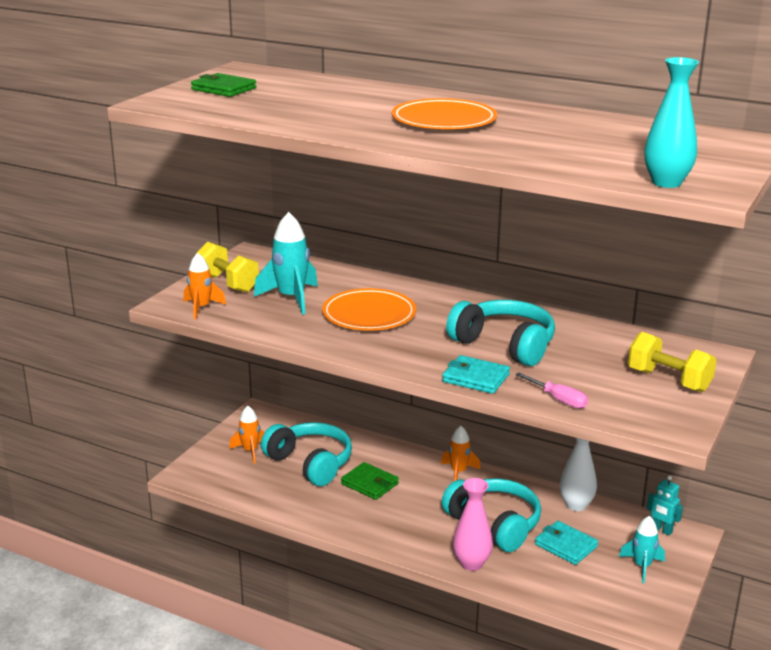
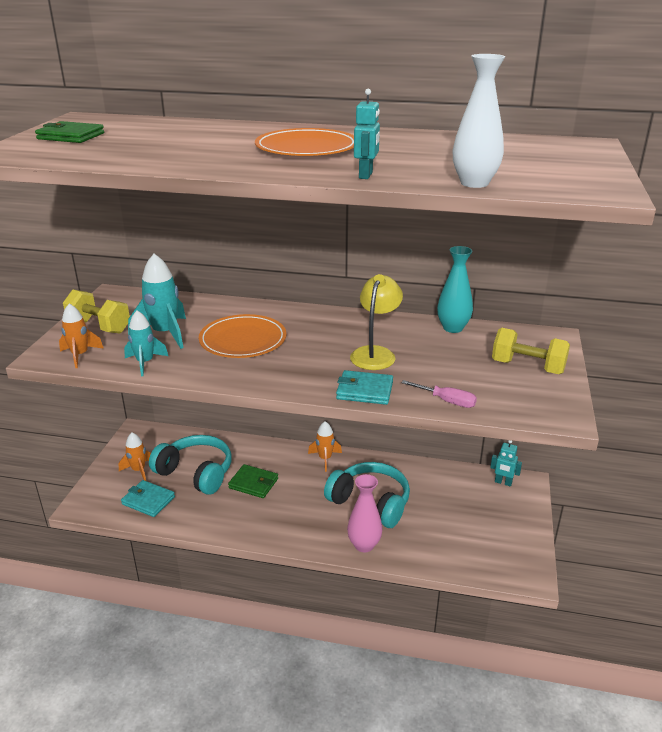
camera: 15 degrees left, 5 degrees up
turquoise headphones [446,300,555,366] -> yellow lamp [350,274,403,370]
turquoise wallet [535,521,598,565] -> turquoise wallet moved to [121,480,175,517]
white vase [560,438,597,511] -> white vase moved to [453,54,505,188]
turquoise rocket [619,516,665,583] -> turquoise rocket moved to [124,311,168,376]
turquoise vase [644,57,699,188] -> turquoise vase moved to [437,246,473,333]
none -> turquoise robot [354,89,380,179]

